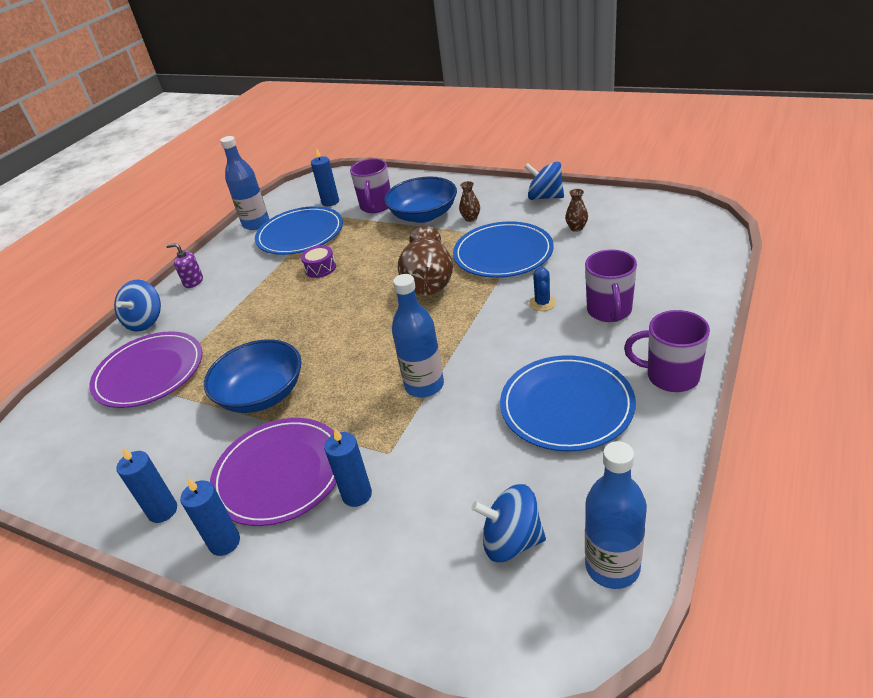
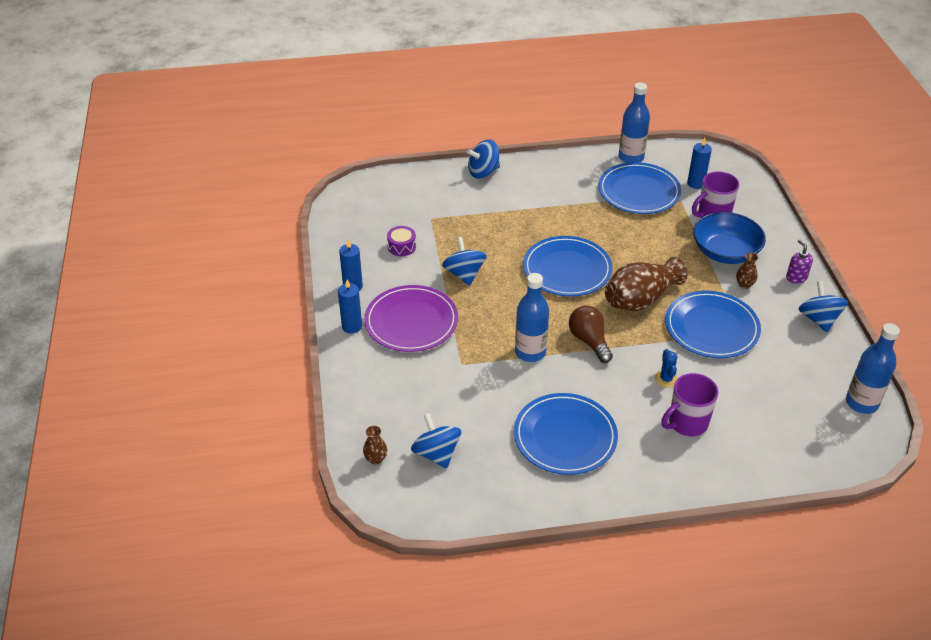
camera: 50 degrees right, 5 degrees up
purple plate [89,331,202,408] -> none
purple soap dispenser [166,243,203,288] -> purple soap dispenser moved to [786,239,813,284]
blue bowl [204,339,302,413] -> blue spinning top [442,237,487,286]
purple drum [301,245,336,278] -> purple drum moved to [387,226,416,256]
blue candle [324,428,372,507] -> none
blue cactus [529,267,556,311] -> blue cactus turned 60 degrees counterclockwise [655,349,678,388]
brown vase [565,189,588,232] -> brown vase moved to [363,426,387,465]
blue bottle [585,441,647,589] -> blue bottle moved to [846,323,900,414]
purple mug [624,310,710,392] -> none
none -> blue plate [523,236,612,297]
none -> brown light bulb [569,306,613,363]

